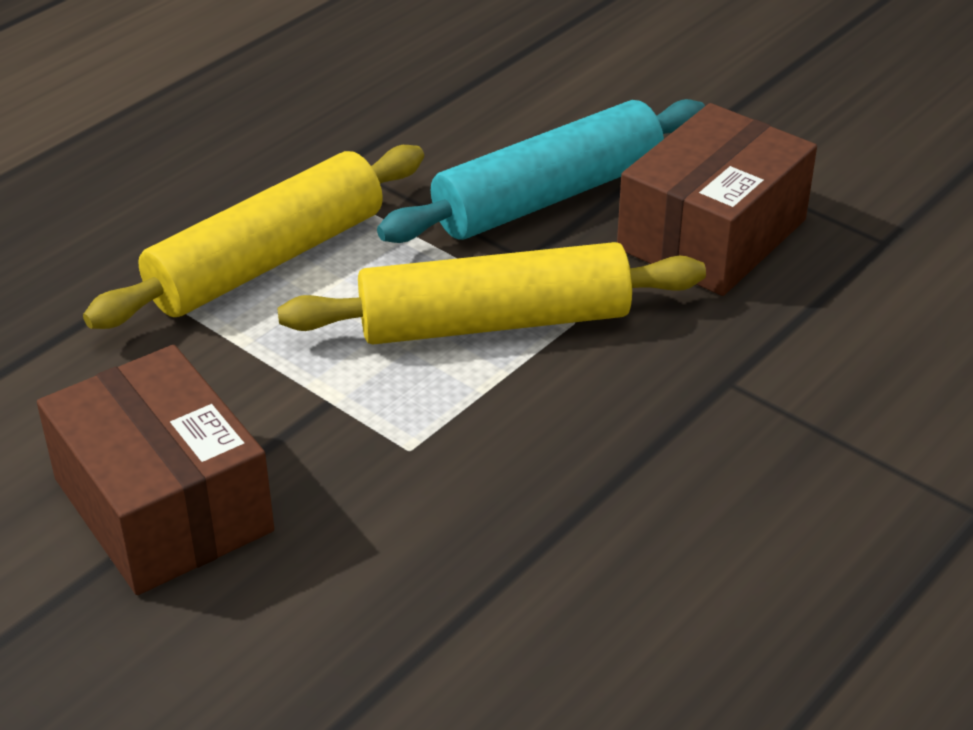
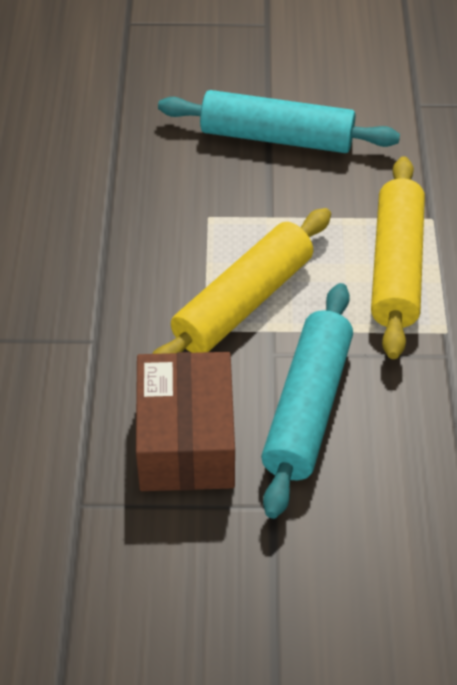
camera: 140 degrees right, 10 degrees up
brown box [37,345,274,595] -> turquoise rolling pin [158,90,400,153]

